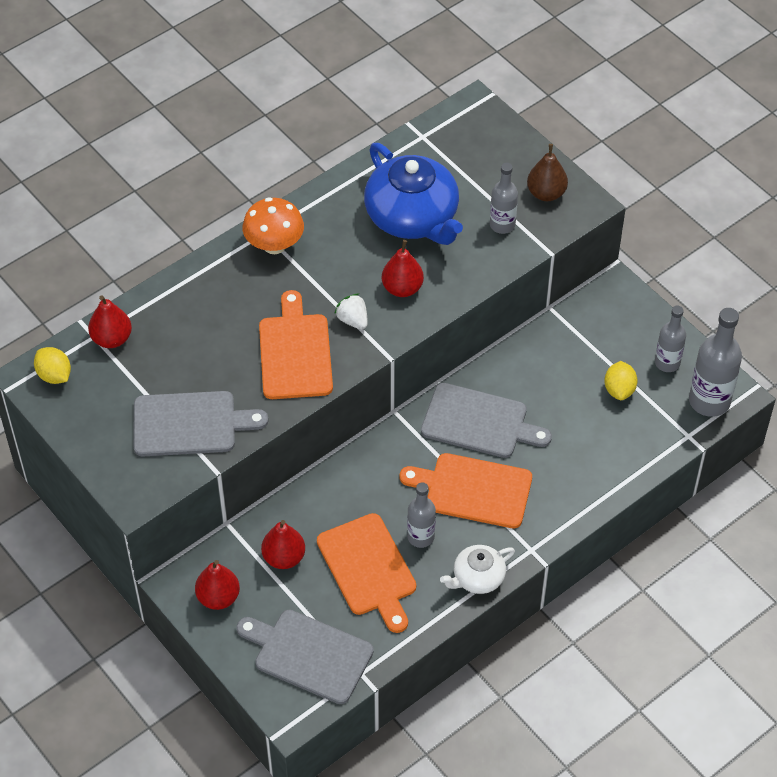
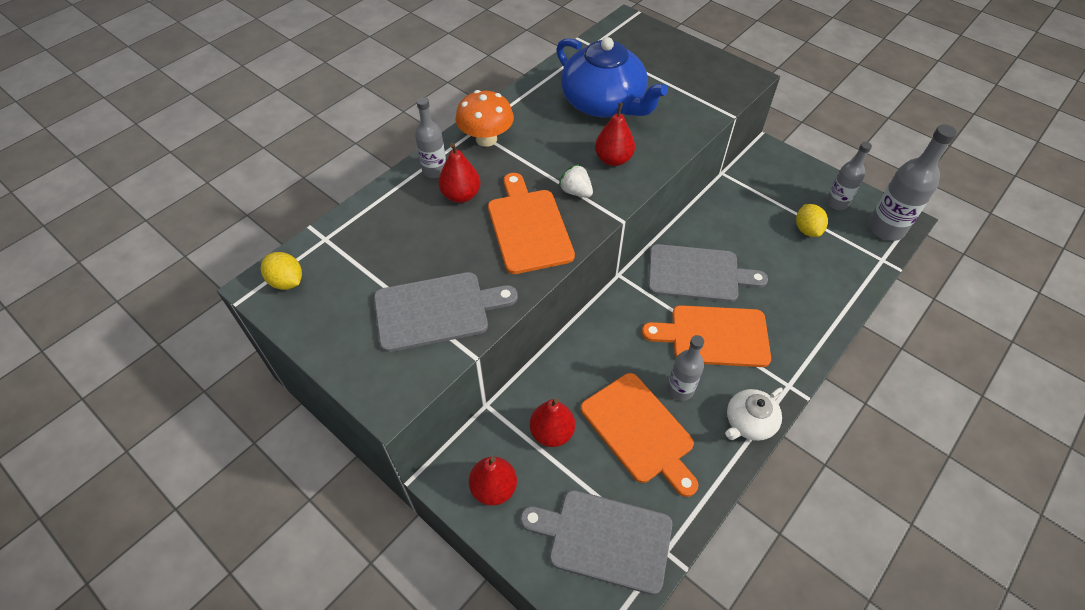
camera: 10 degrees left, 0 degrees up
red pear [88,295,132,348] -> red pear moved to [438,143,481,203]
grey bottle [490,163,518,234] -> grey bottle moved to [415,97,446,178]
brown pear [527,144,568,201] -> none

